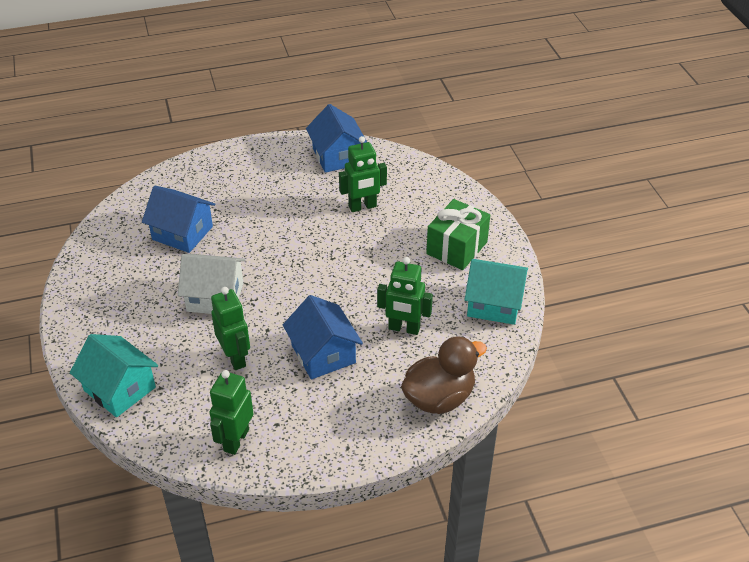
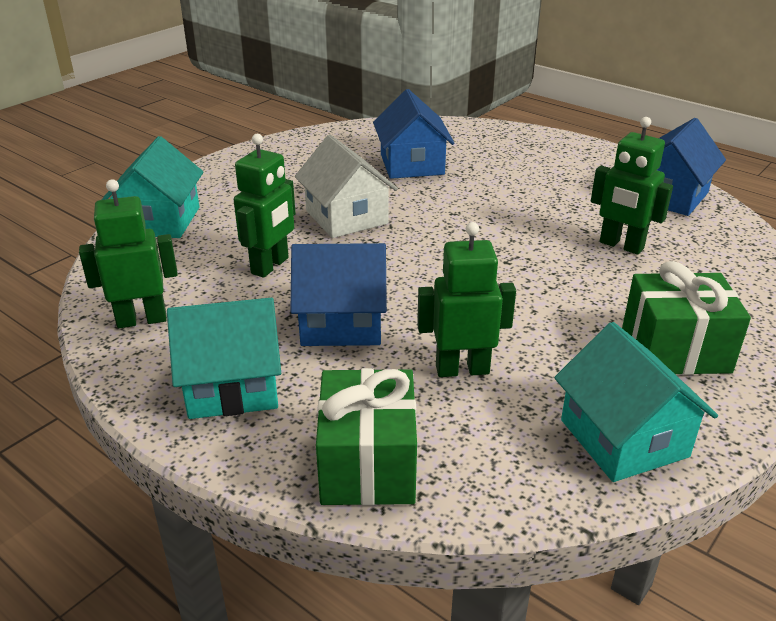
camera: 55 degrees right, 10 degrees down
blue house [283,295,363,379] -> blue house turned 60 degrees clockwise [291,243,387,346]
green robot [377,257,433,335] -> green robot turned 105 degrees clockwise [417,222,516,377]
brown duck [401,336,487,414] -> green gift [316,368,417,506]
none -> turquoise house [167,298,281,419]

